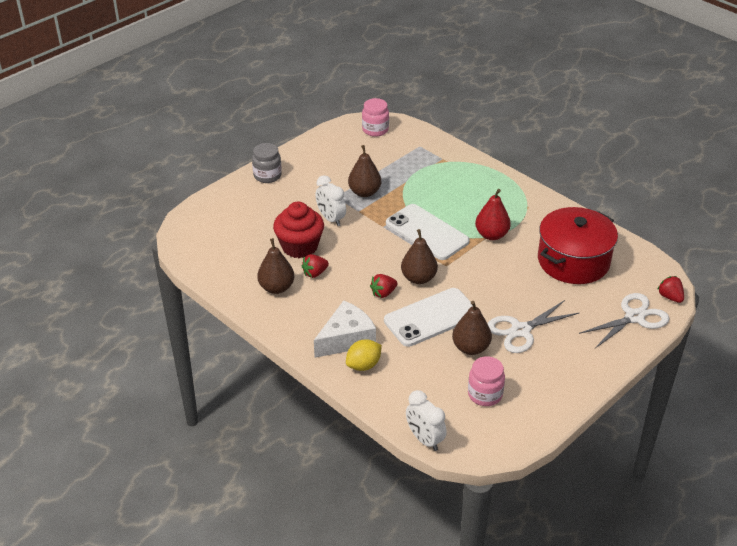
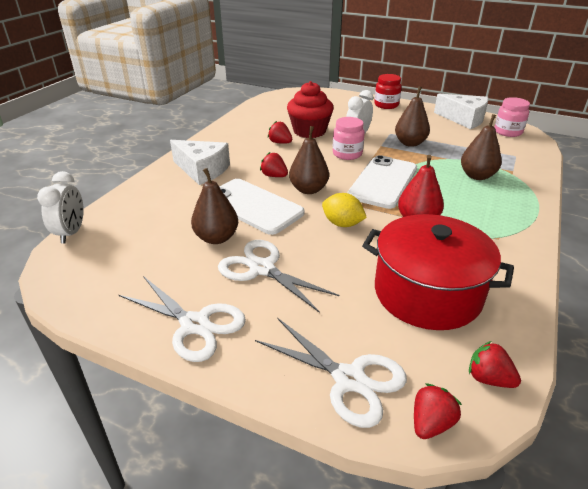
camera: 70 degrees right, 5 degrees down
grey jar [252,143,282,183] -> red jar [374,74,402,109]
brown pear [257,238,294,294] -> brown pear moved to [461,114,502,180]
yellow lemon [346,339,382,371] -> yellow lemon moved to [322,193,367,227]
white clock [406,390,447,451] -> white clock turned 150 degrees clockwise [37,171,84,243]
pink jar [468,356,505,406] -> pink jar moved to [333,117,365,160]
none -> white scissors [119,276,246,362]
none -> white cheese [434,94,488,129]
none -> red strawberry [469,341,521,388]

